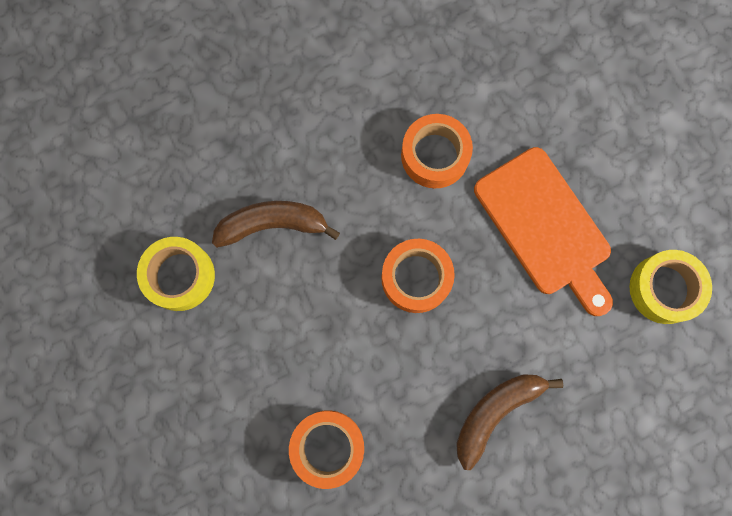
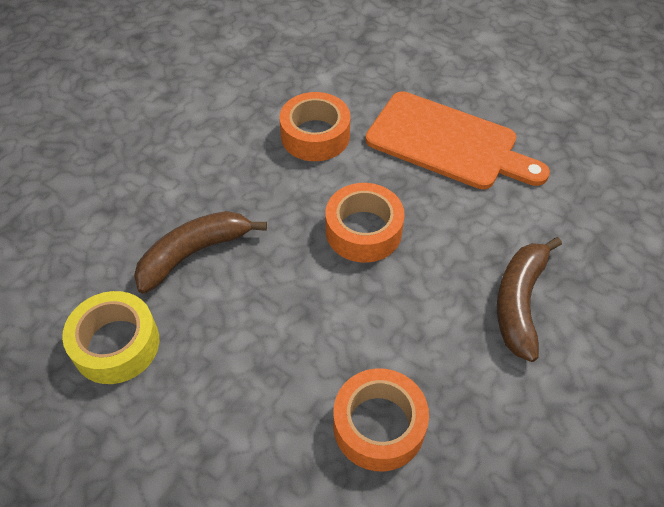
camera: 30 degrees left, 25 degrees down
yellow tape [629,250,712,324] -> none

